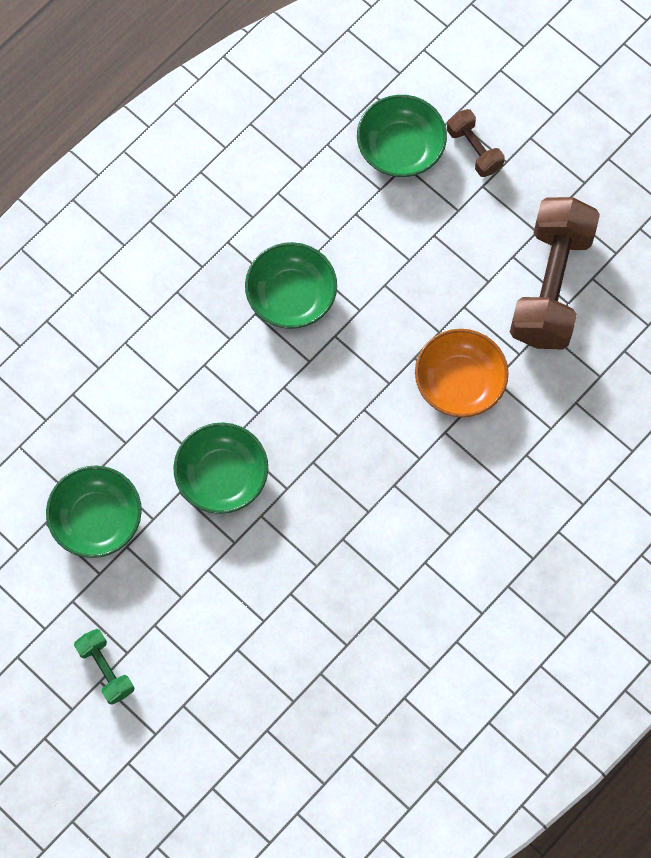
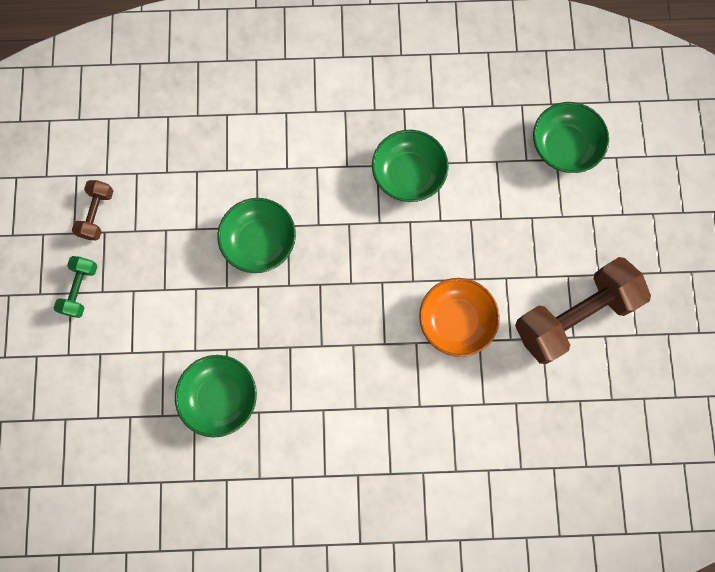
camera: 45 degrees right, 5 degrees up
green bowl [46,466,142,558] -> green bowl moved to [175,355,257,438]
brown dumbbell [447,109,505,177] -> brown dumbbell moved to [72,180,113,241]

